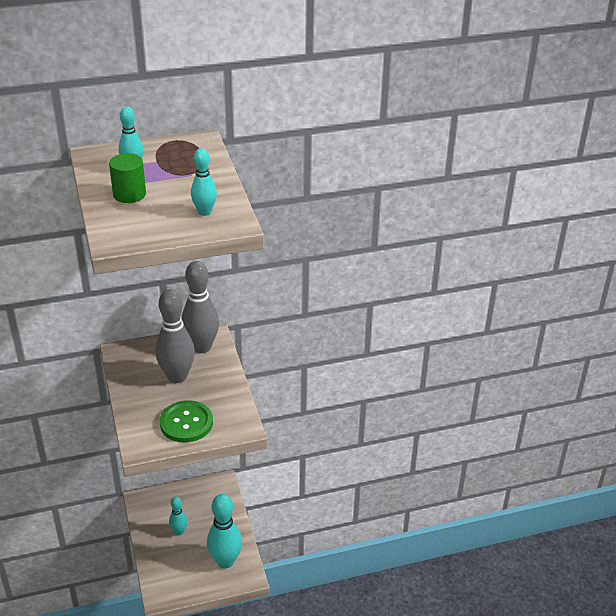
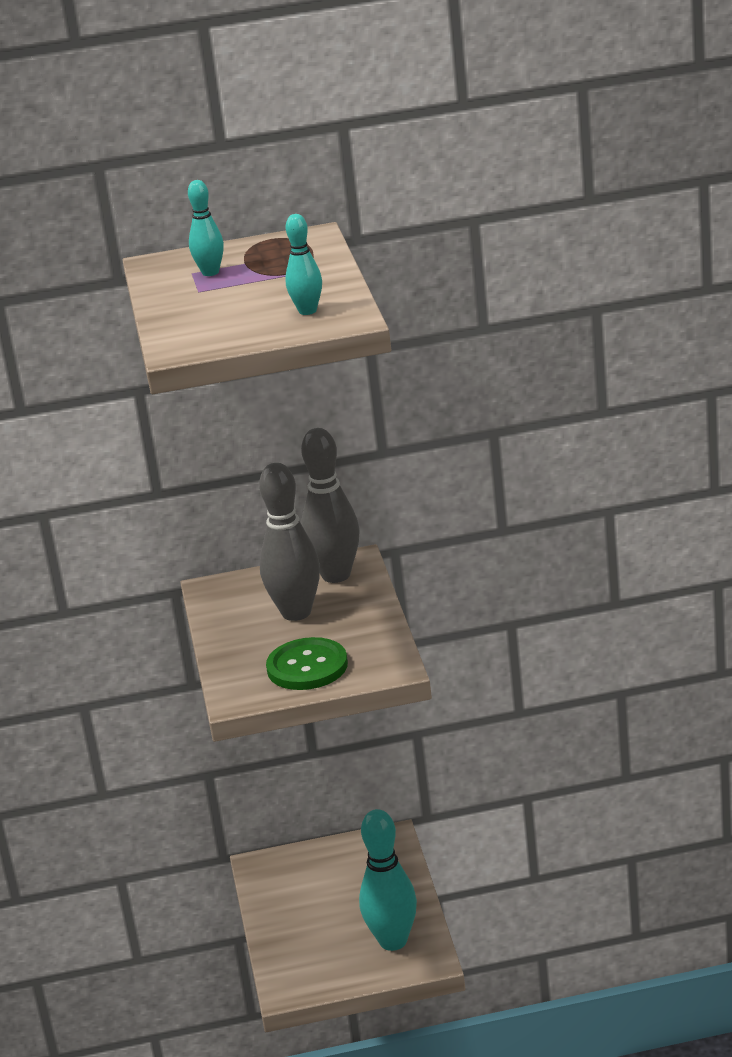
camera: 10 degrees right, 10 degrees down
green cylinder [109,153,146,203] -> none
turquoise bowling pin [169,497,187,535] -> none

